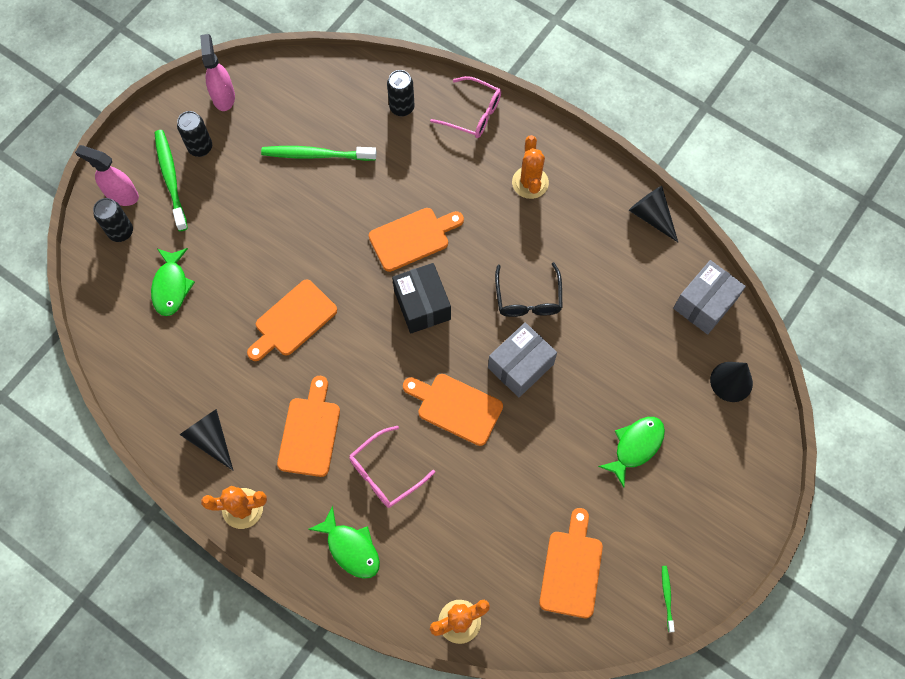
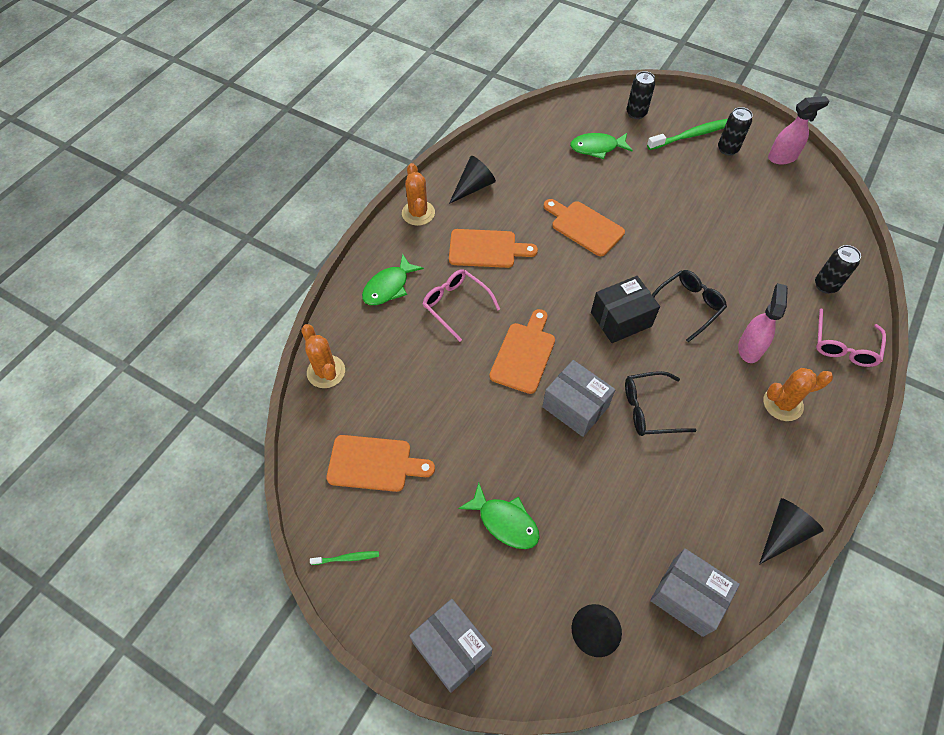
camera: 85 degrees right, 10 degrees down
pink spray bottle [75,145,139,206] -> pink spray bottle moved to [738,283,788,363]
green toothbrush [261,146,377,161] -> none
orange cutting board [369,208,464,272] -> black glasses [652,270,727,342]
none -> grey box [409,599,492,693]

